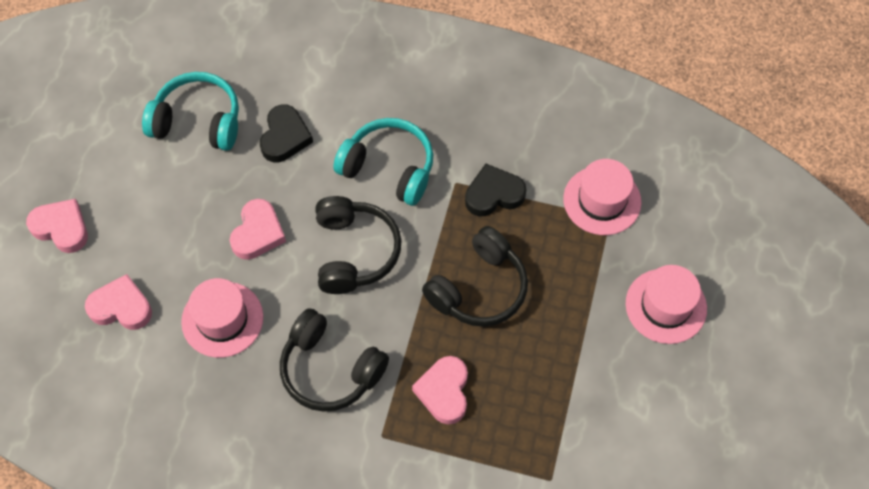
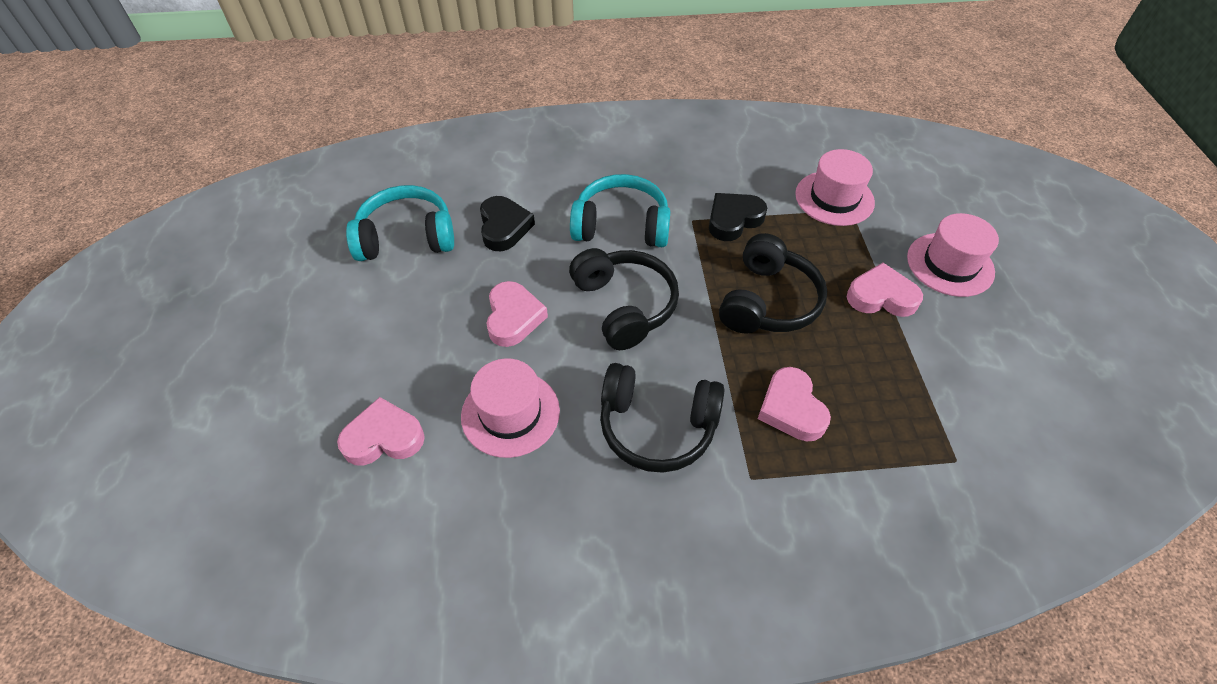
camera: 20 degrees left, 10 degrees down
pink heart [26,199,88,253] -> pink heart moved to [847,263,923,317]

